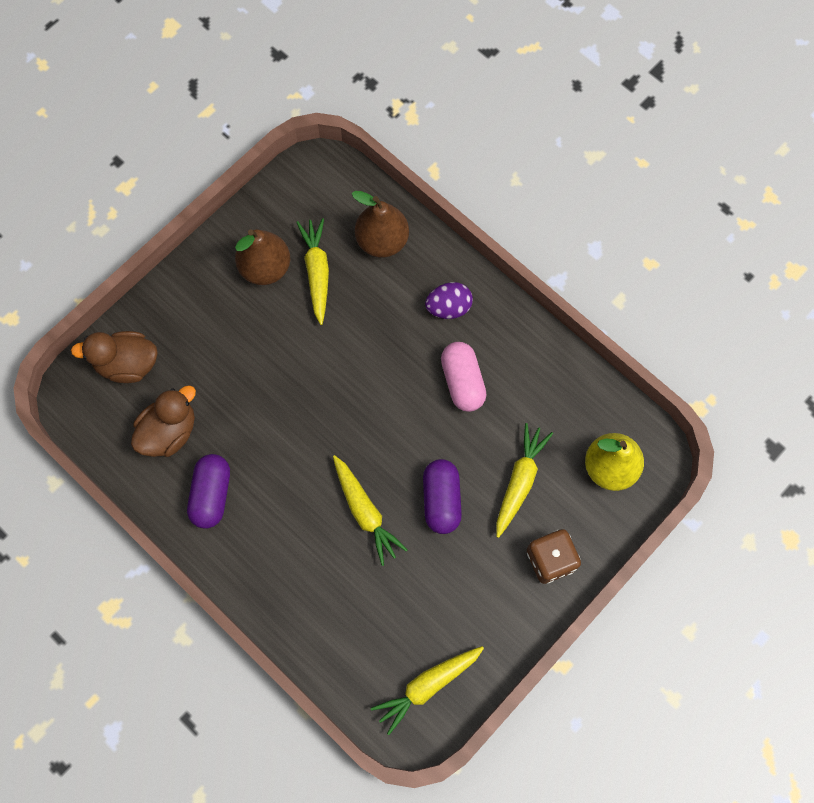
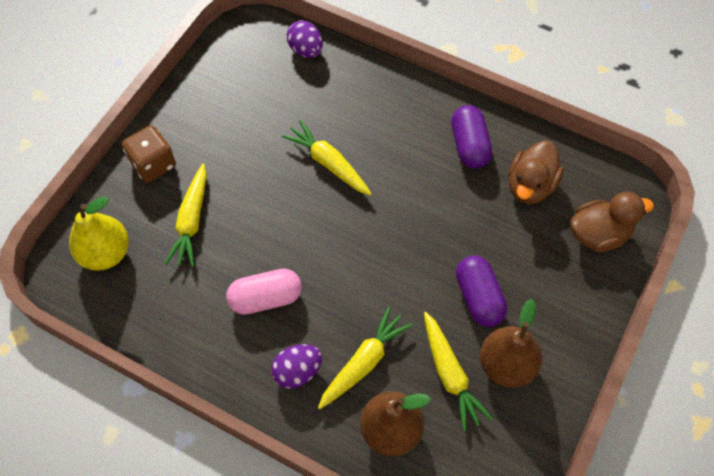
camera: 165 degrees right, 10 degrees down
yellow carrot [371,646,484,735] -> yellow carrot moved to [318,307,412,409]
purple capsule [423,459,462,534] -> purple capsule moved to [456,256,507,327]
pink capsule [441,342,487,412] -> pink capsule turned 75 degrees counterclockwise [226,269,302,315]
none -> purple egg [287,20,323,58]

